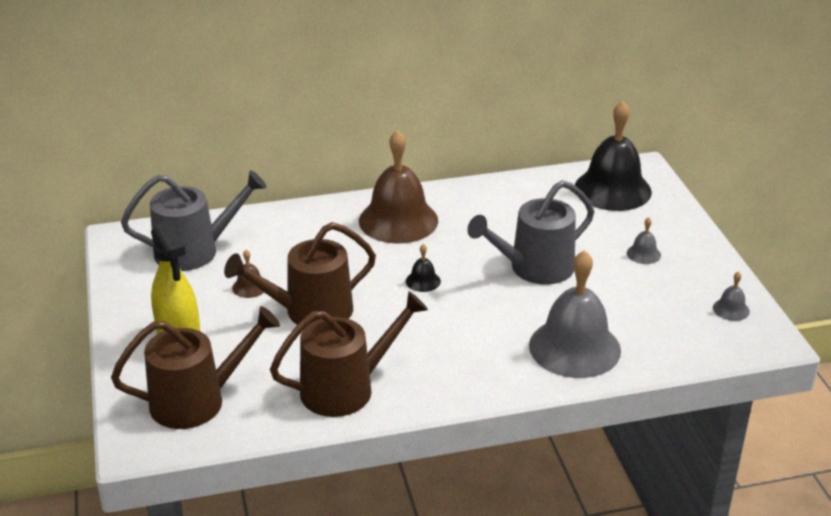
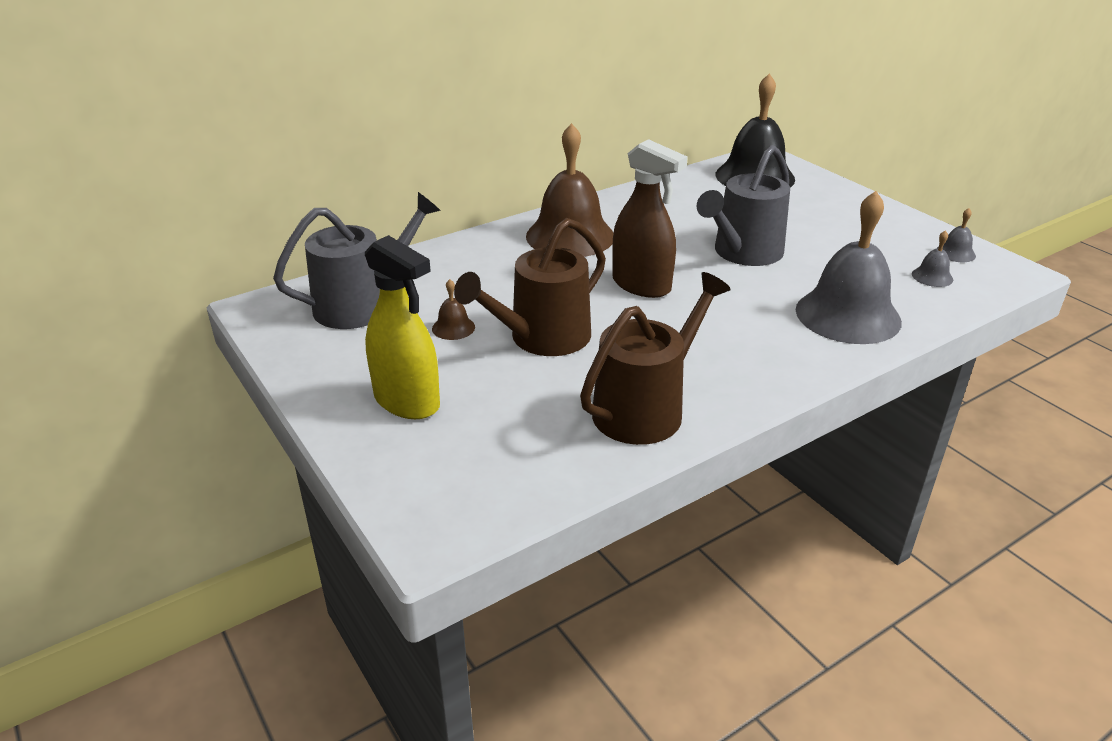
camera: 20 degrees left, 0 degrees up
brown watering can [111,306,280,429] -> none
black bell [406,244,441,292] -> brown spray bottle [612,139,688,298]
grey bell [627,217,661,264] -> grey bell moved to [912,230,953,287]

